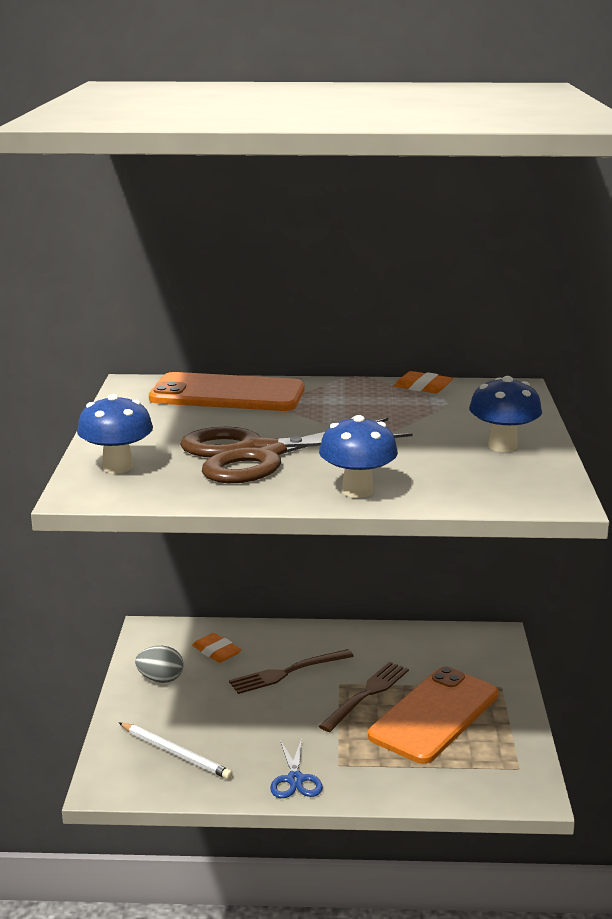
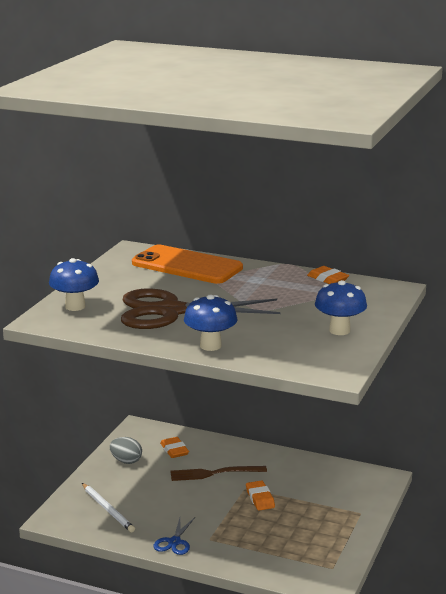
camera: 20 degrees right, 0 degrees up
brown fork [319,662,409,732] -> orange eraser [246,480,275,510]
orange phone [368,666,498,764] -> none

